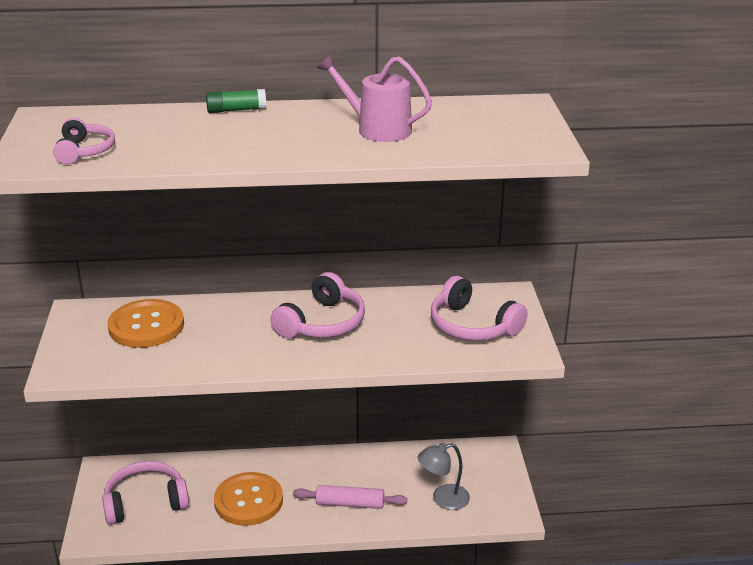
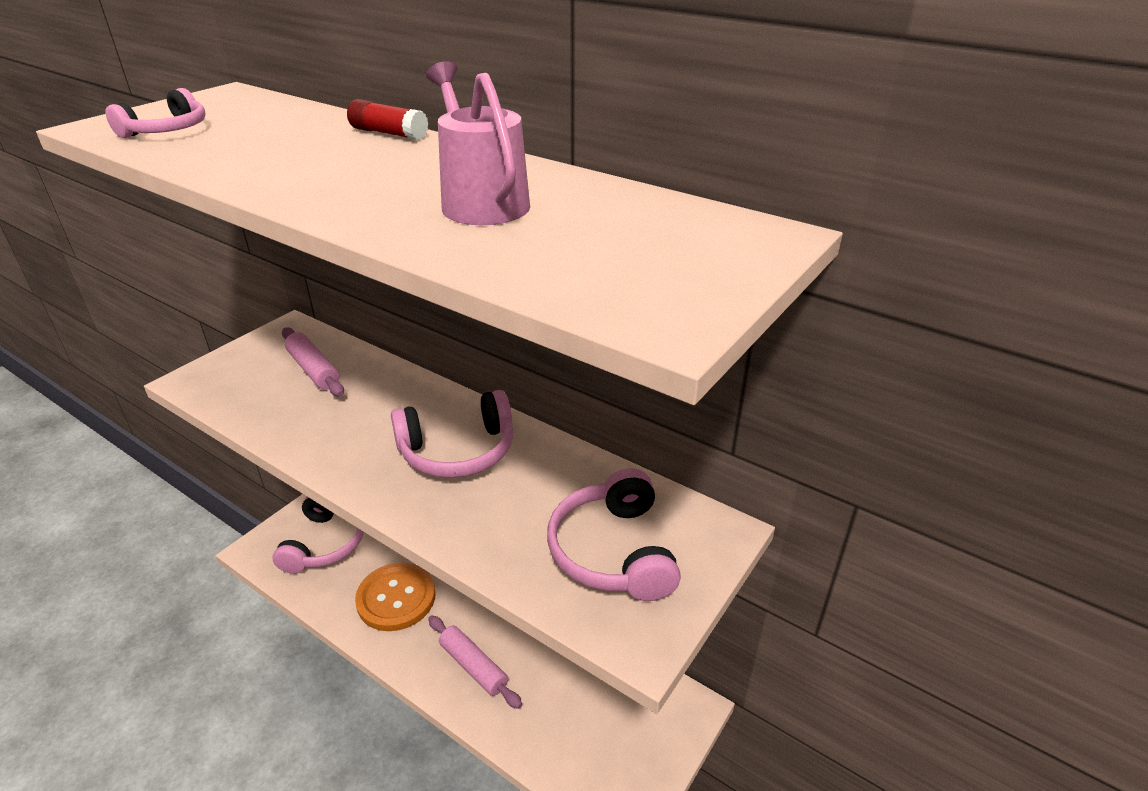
camera: 40 degrees right, 5 degrees up
pink headphones [102,461,189,525] -> pink headphones turned 75 degrees clockwise [272,497,364,574]
orange button [107,299,184,348] -> pink rolling pin [282,327,344,397]
green glue stick [206,89,266,113] -> red glue stick [347,99,428,140]
grey lamp [418,443,470,510] -> none

